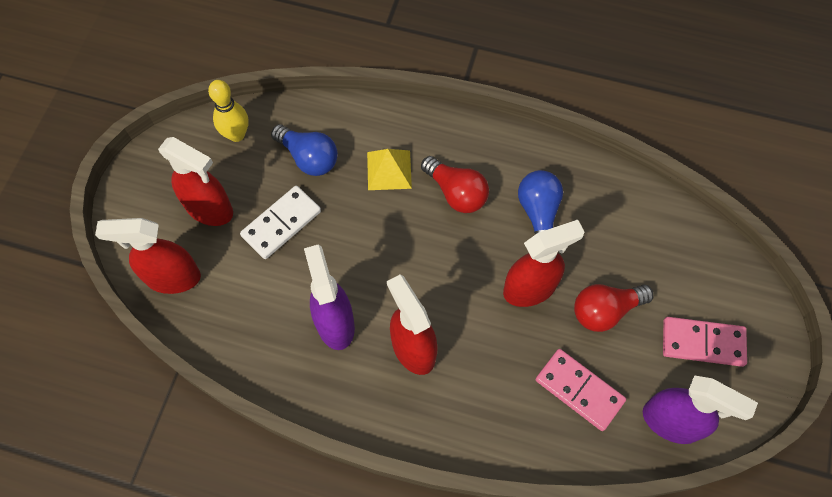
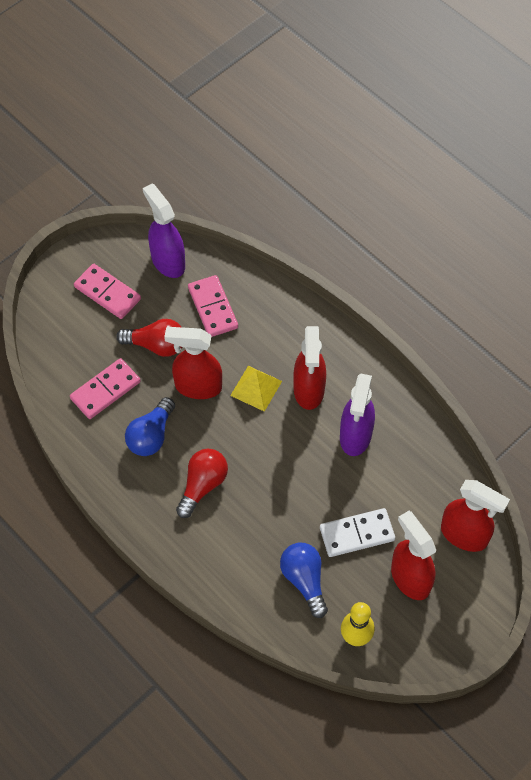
camera: 150 degrees left, 5 degrees down
yellow pyramid [367,149,412,190] -> yellow pyramid moved to [230,366,282,412]
red light bulb [421,156,489,213] -> red light bulb turned 45 degrees clockwise [176,448,228,518]
none -> pink domino [70,358,141,419]

